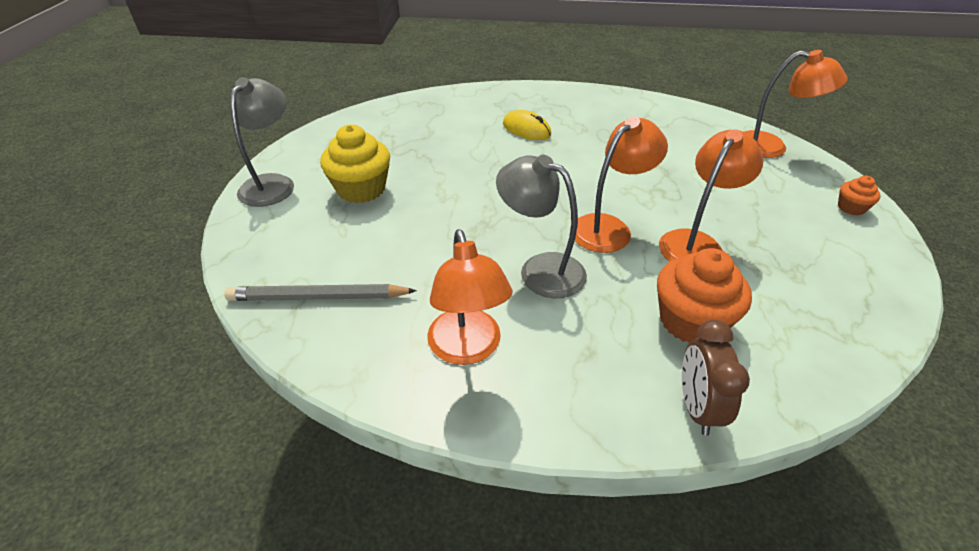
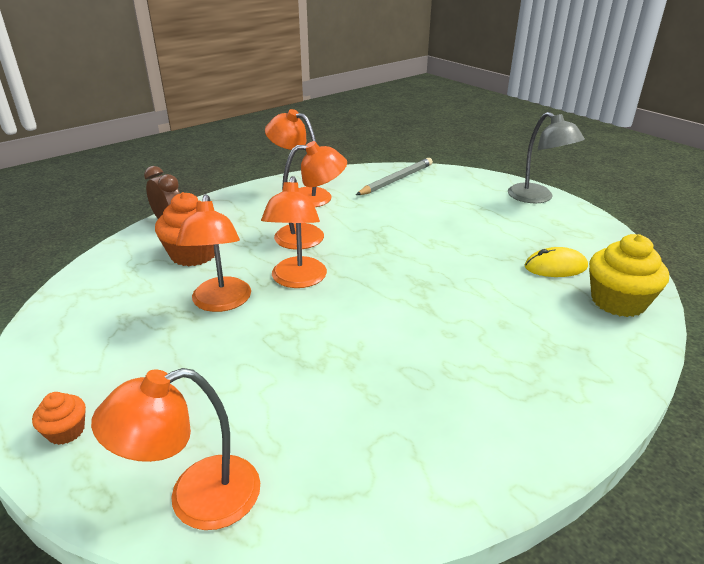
camera: 135 degrees right, 10 degrees down
yellow cupcake [320,125,390,203] -> yellow cupcake moved to [589,234,669,317]
grey lamp [496,155,587,298] -> orange lamp [274,141,347,250]
yellow mouse [503,110,551,140] -> yellow mouse moved to [525,247,588,277]

